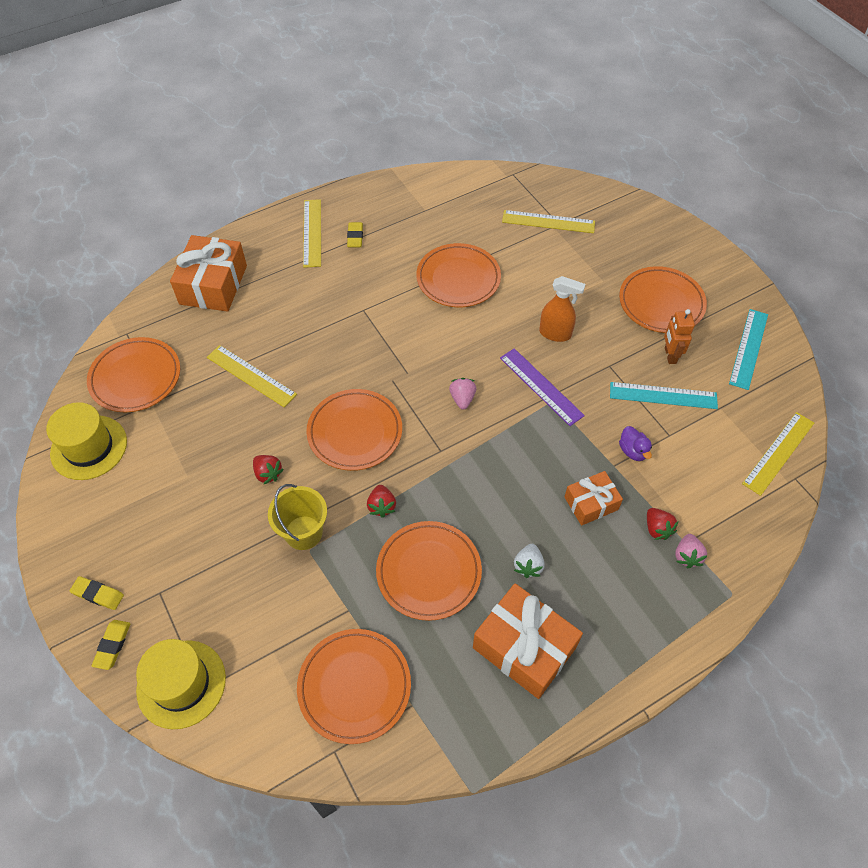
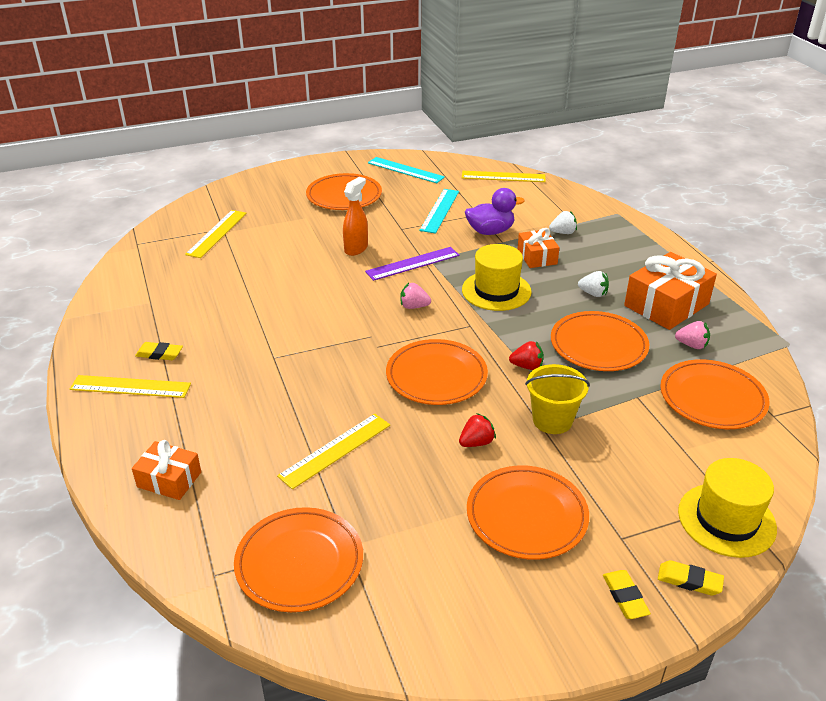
camera: 80 degrees left, 20 degrees down
yellow hat [46,402,127,480] -> yellow hat moved to [462,244,532,311]
yellow eraser [70,576,124,610] -> yellow eraser turned 45 degrees counterclockwise [603,570,651,619]
orange gift [170,235,247,312] -> orange gift [132,440,201,500], size x0.58
orange plate [416,243,501,307] -> orange plate moved to [467,465,589,560]
purple duck [619,426,652,461] -> purple duck [465,188,525,235], size x1.67
red strawberry [647,508,678,540] -> white strawberry [549,211,577,234]
orange robot [664,309,695,364] -> none
pink strawberry [675,534,707,568] -> pink strawberry moved to [675,321,710,349]
yellow ruler [742,412,814,496] -> yellow ruler turned 45 degrees counterclockwise [462,171,546,182]

